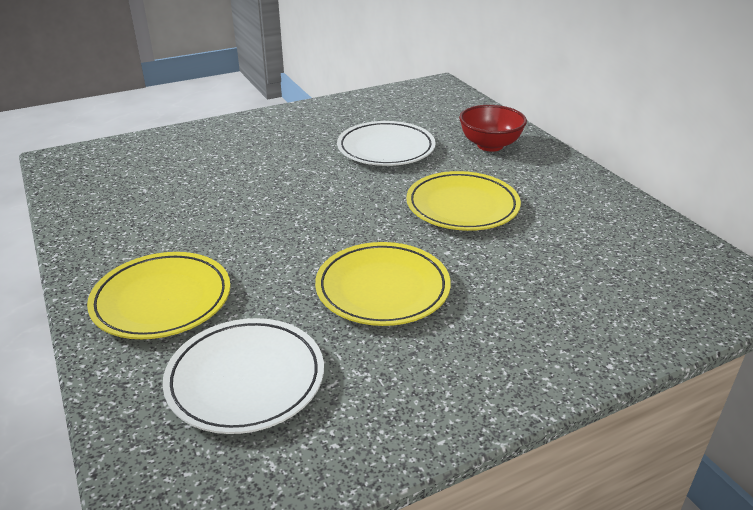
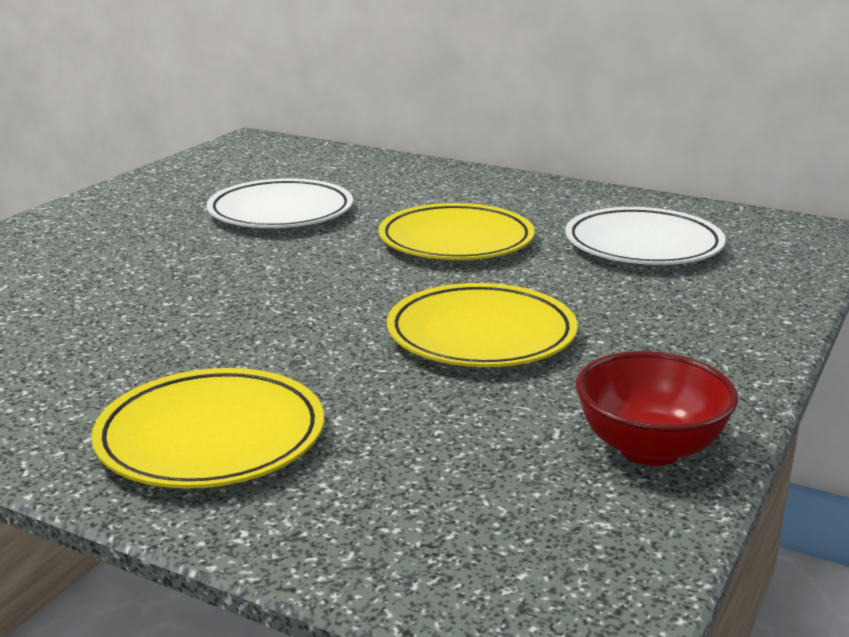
camera: 35 degrees left, 10 degrees down
white plate [163,318,324,434] -> white plate moved to [565,207,726,265]
red bowl [459,105,527,152] -> red bowl moved to [576,351,738,466]

